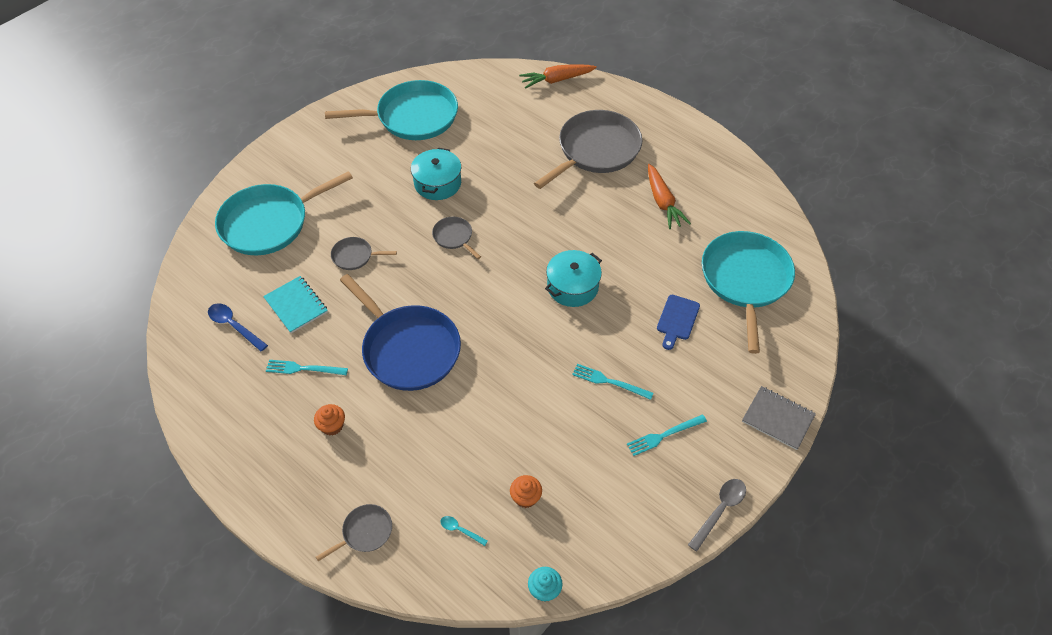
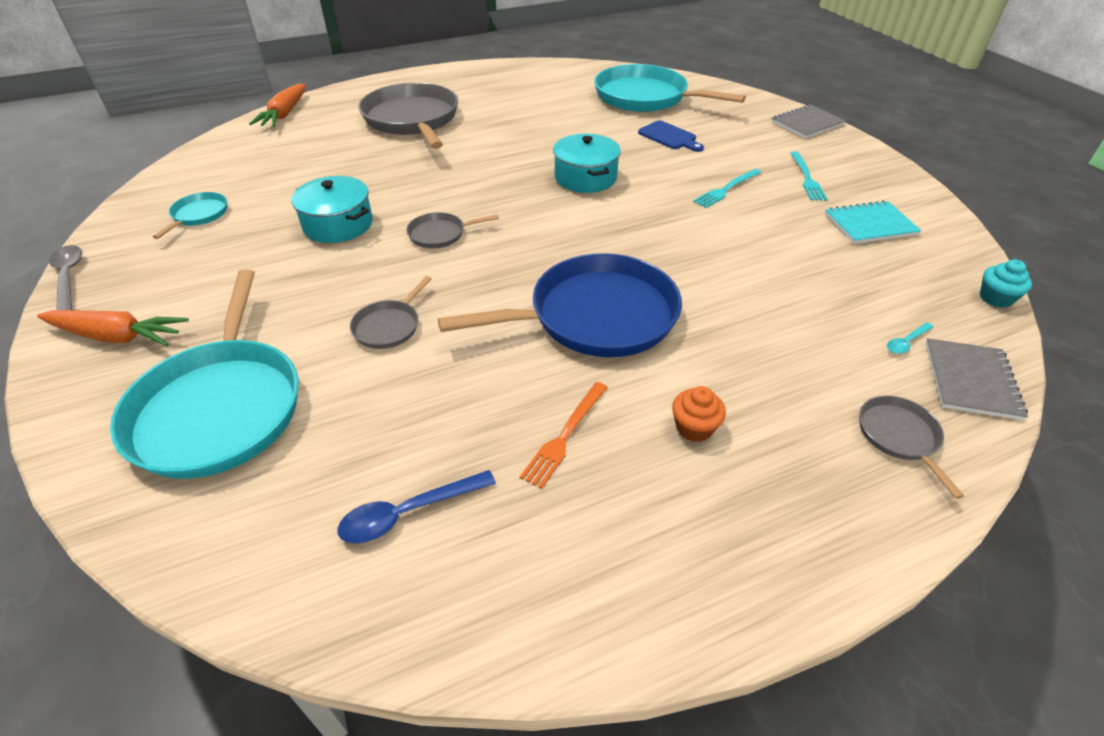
camera: 65 degrees left, 10 degrees down
turquoise notebook [263,276,328,333] -> turquoise notebook moved to [825,200,921,244]
turquoise fork [266,360,348,375] -> orange fork [520,382,608,489]
turquoise pan [325,80,458,140] -> turquoise pan [153,192,227,239], size x0.45
orange cupcake [510,475,542,508] -> none
orange carrot [648,164,691,229] -> orange carrot moved to [37,310,189,346]
grey spoon [688,479,746,552] -> grey spoon moved to [49,245,82,310]
none -> grey notebook [926,338,1028,420]

